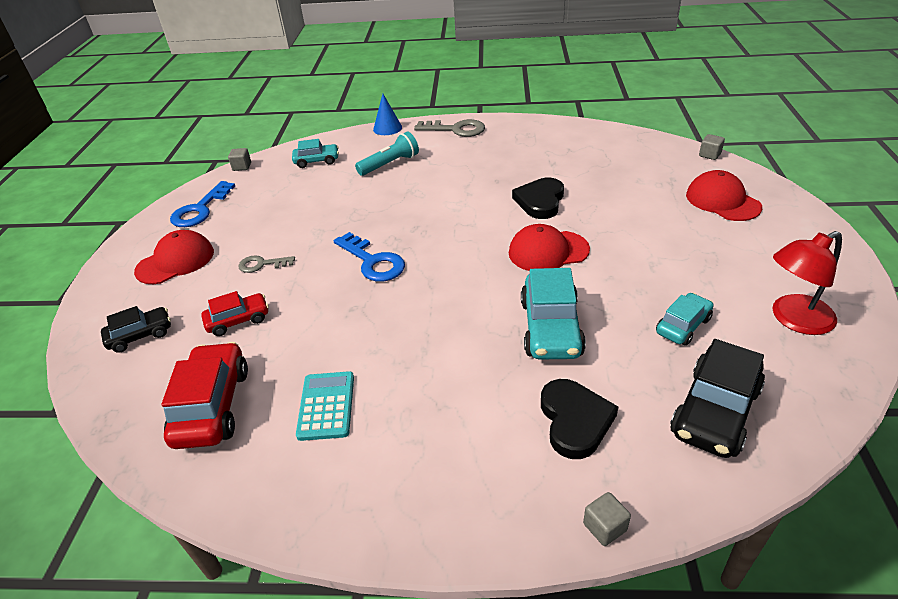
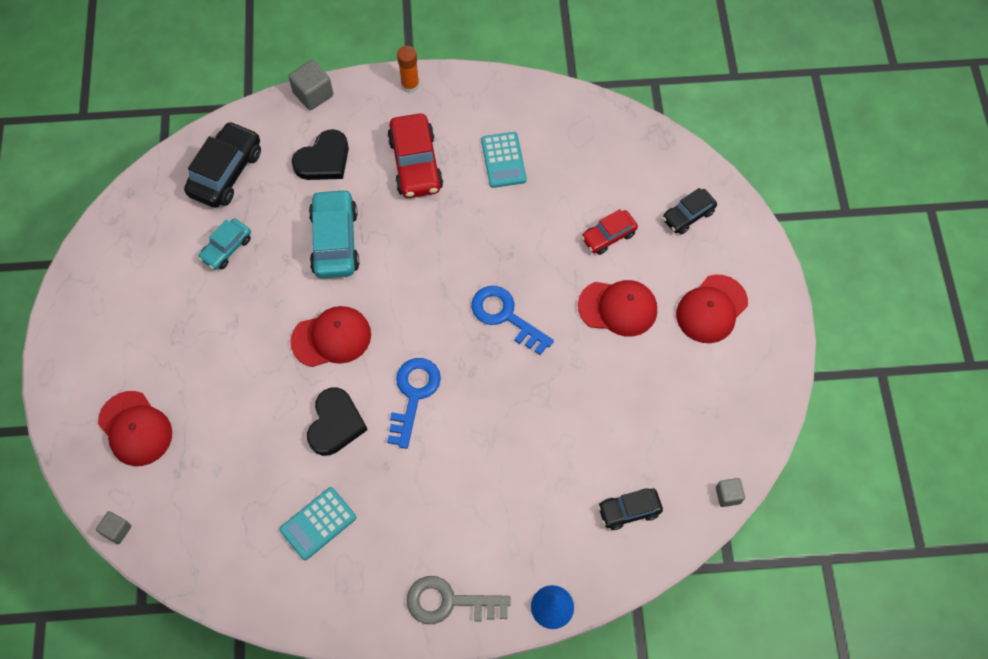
camera: 170 degrees right, 25 degrees up
red car [161,342,248,449] -> red car moved to [387,113,443,198]
blue key [170,181,235,227] -> blue key moved to [387,358,441,449]
grey key [239,256,295,273] -> red cap [578,280,657,337]
turquoise car [292,139,339,168] -> black car [598,488,663,530]
turquoise flashlight [355,132,419,176] -> none
black heart [541,379,618,459] -> black heart turned 120 degrees counterclockwise [292,129,349,180]
grey cube [583,492,631,546] -> grey cube [288,60,333,110], size x1.63
red lamp [772,231,842,335] -> none
none -> turquoise calculator [280,487,356,560]
none -> orange glue stick [397,46,419,93]

